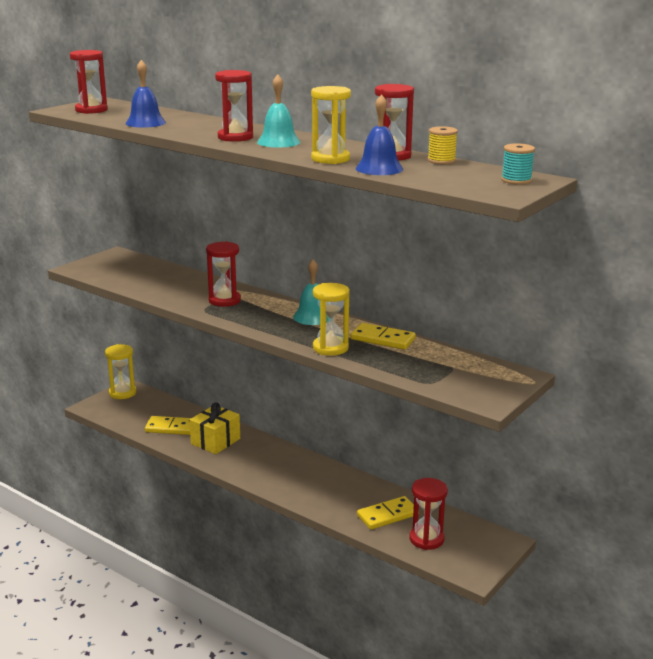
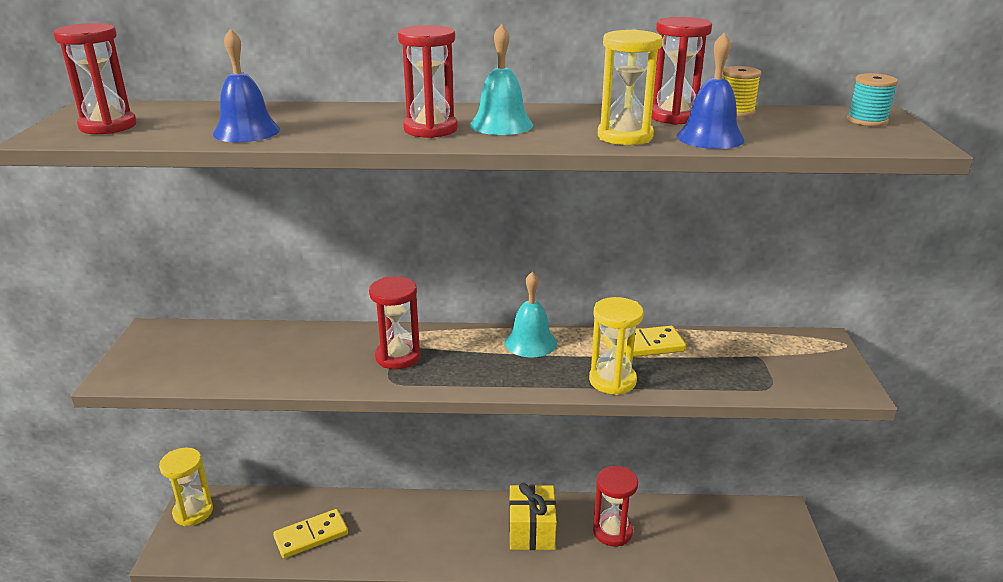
camera: 35 degrees left, 5 degrees up
yellow gift [190,402,240,454] -> yellow gift moved to [509,483,557,550]
yellow domino [357,496,414,530] -> none
red hourglass [409,478,448,550] -> red hourglass moved to [593,466,638,546]

